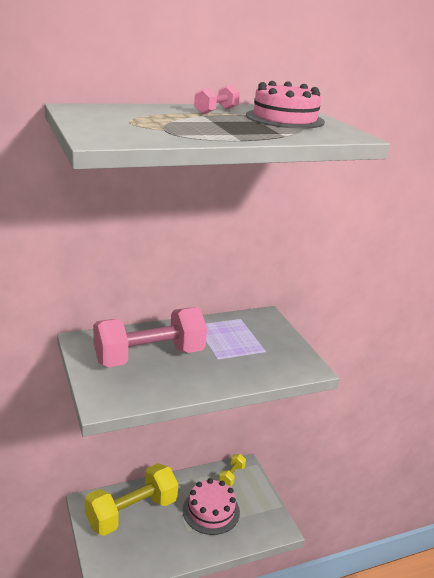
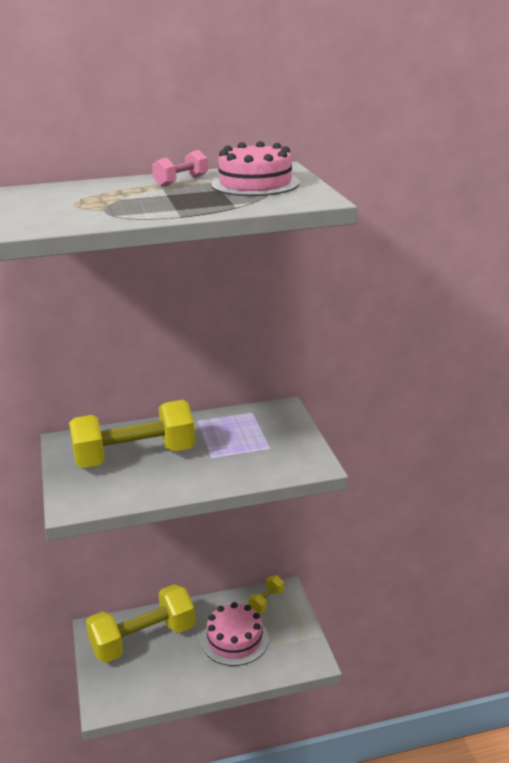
camera: 10 degrees right, 0 degrees up
pink dumbbell [93,307,207,367] -> yellow dumbbell [69,400,195,468]

